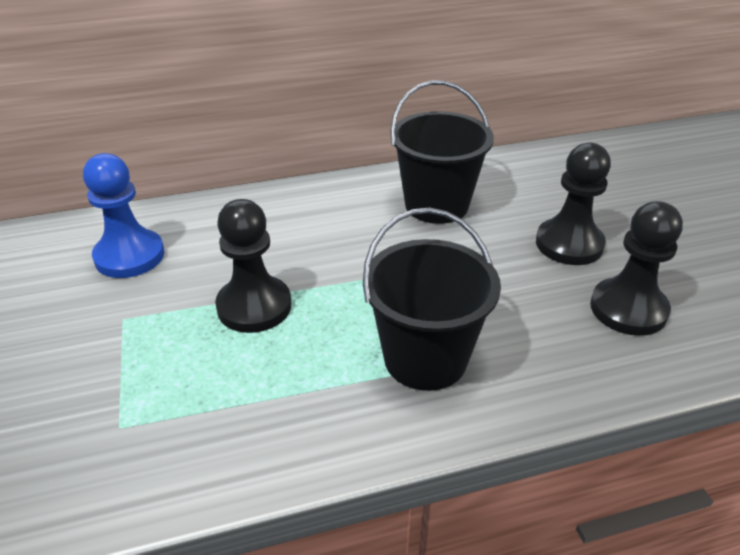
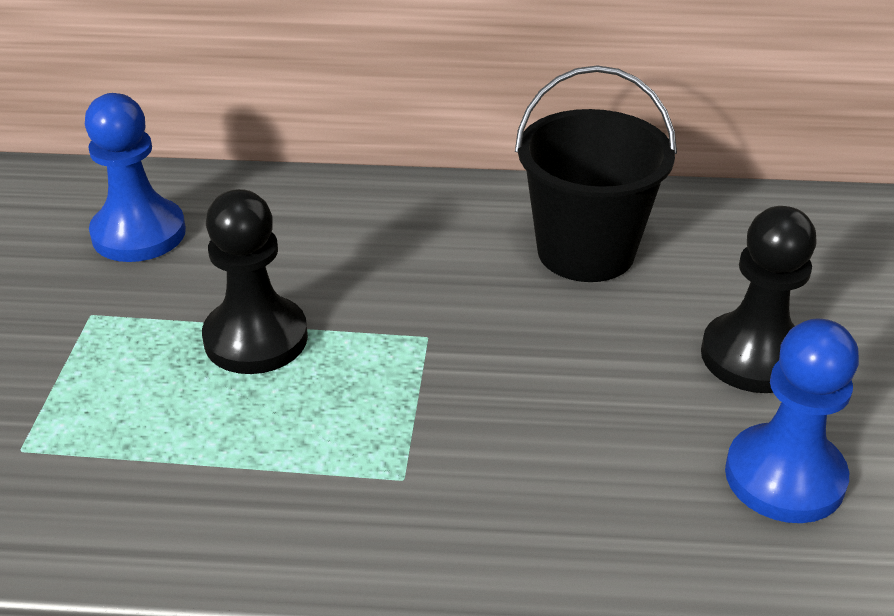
camera: 20 degrees right, 0 degrees up
black bucket [363,208,501,391] -> none
black pawn [590,201,683,336] -> blue pawn [725,319,859,523]

